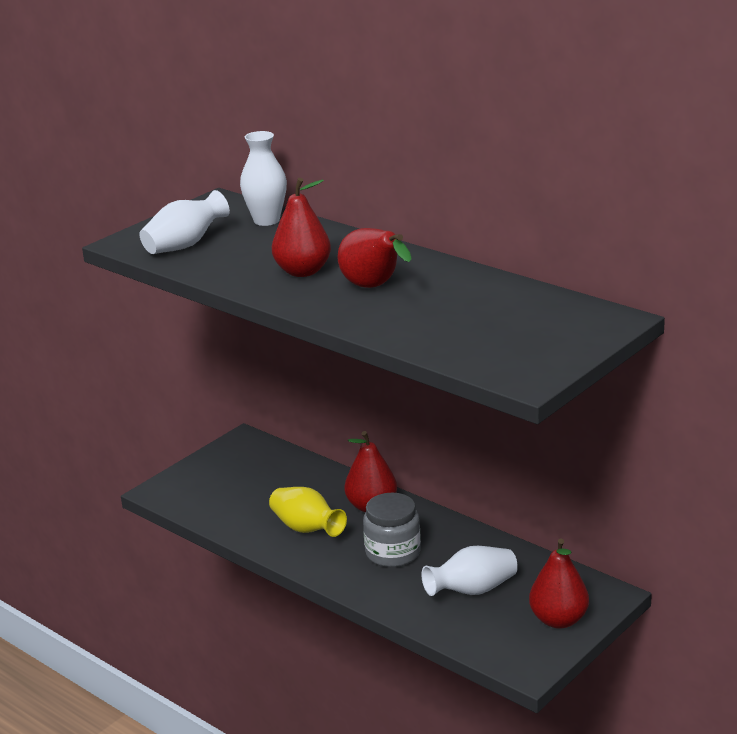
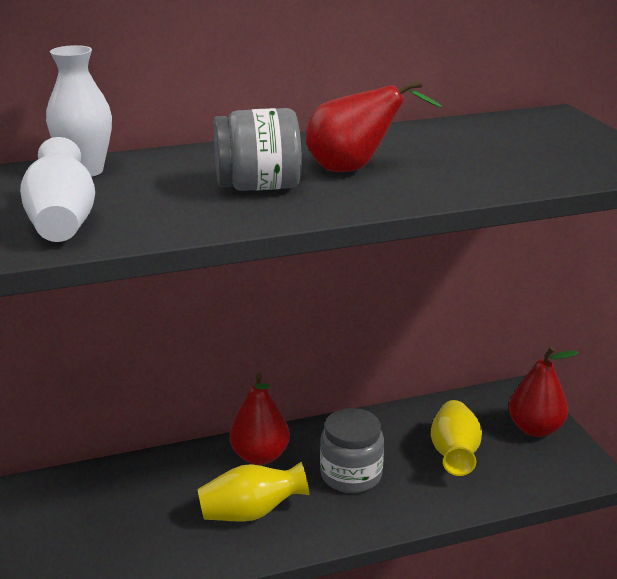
camera: 60 degrees left, 0 degrees up
red pear [272,178,331,277] -> grey jar [214,108,302,191]
white vase [421,546,518,596] -> yellow vase [431,400,482,476]

